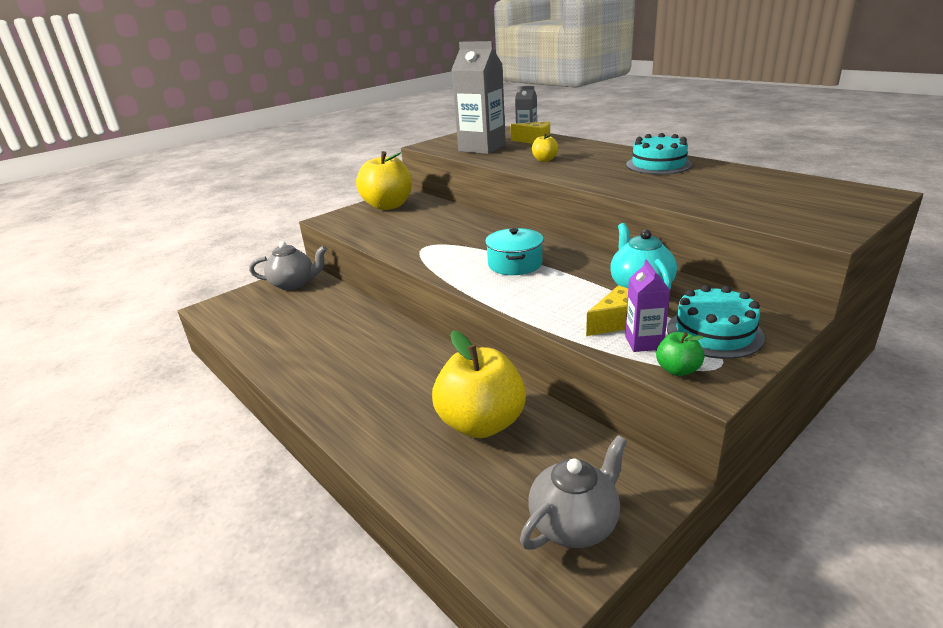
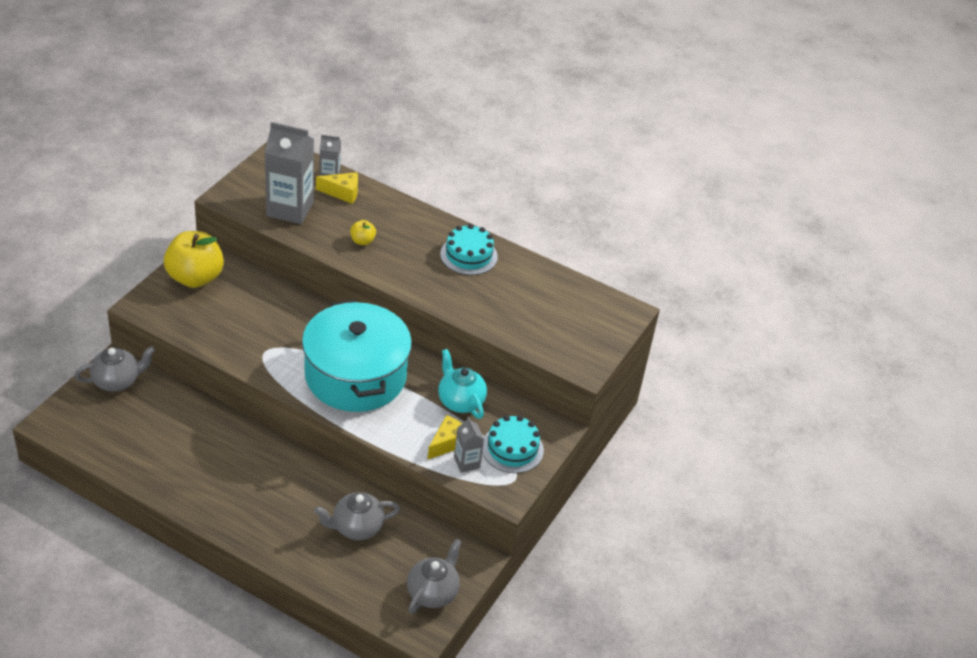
camera: 25 degrees left, 15 degrees up
yellow apple [432,330,526,438] -> grey teapot [314,492,400,540]
turquoise pot [485,228,544,275] -> turquoise pot [302,299,412,412], size x2.19
purple carton [625,260,670,352] -> grey carton [454,417,484,473]
green apple [656,332,704,376] -> none

